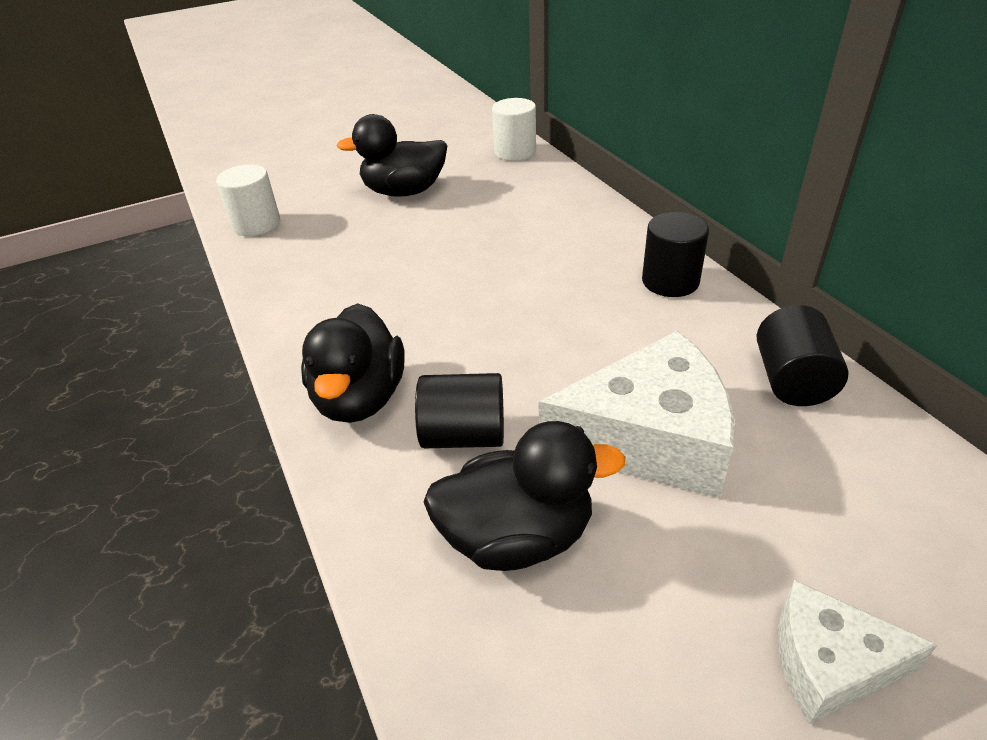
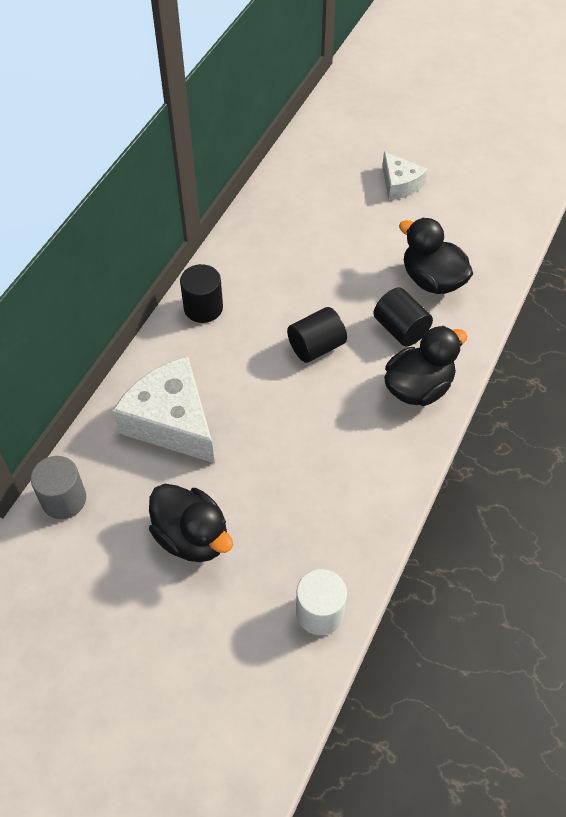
camera: 130 degrees left, 15 degrees up
white cylinder [492,98,536,161] -> grey cylinder [31,456,86,519]
white cheese [539,331,735,498] -> white cheese moved to [112,357,215,463]
black cylinder [757,305,849,406] -> black cylinder moved to [287,307,347,363]

